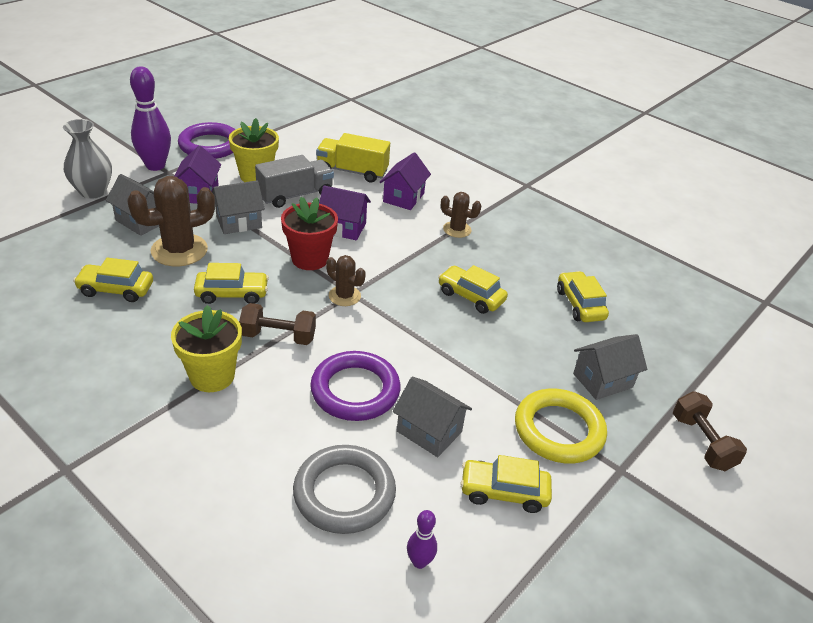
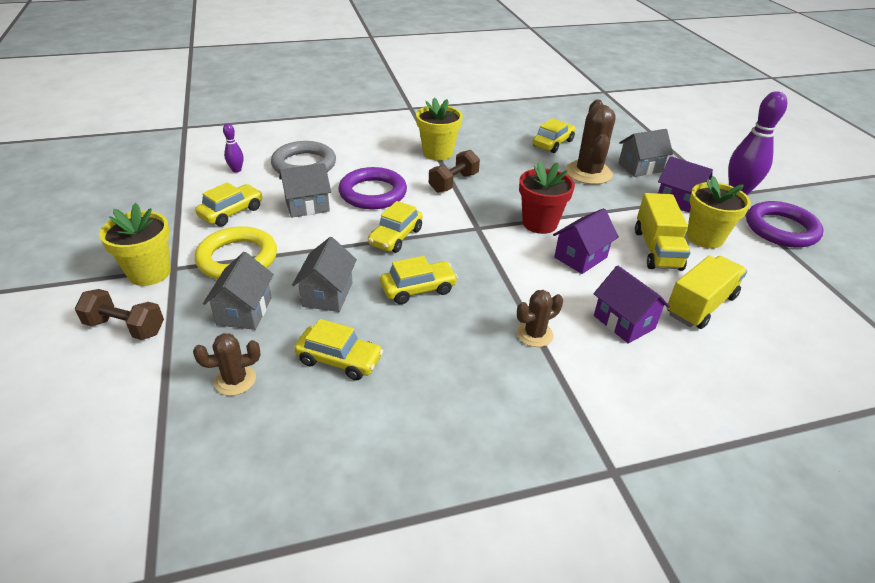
camera: 125 degrees right, 0 degrees up
grey vase [63,119,112,199] -> none
yellow car [194,263,269,304] -> yellow car moved to [368,201,423,253]
grey house [212,180,265,234] -> grey house moved to [292,237,357,312]
grey truck [255,155,334,208] -> yellow truck [635,193,691,271]
brown cactus [326,255,366,306] -> brown cactus moved to [193,333,261,396]
none -> yellow flower pot [99,203,171,286]

